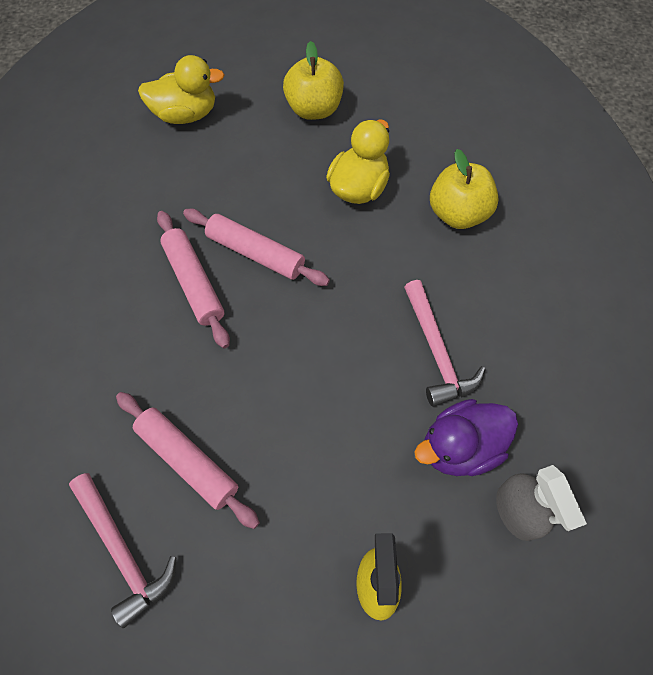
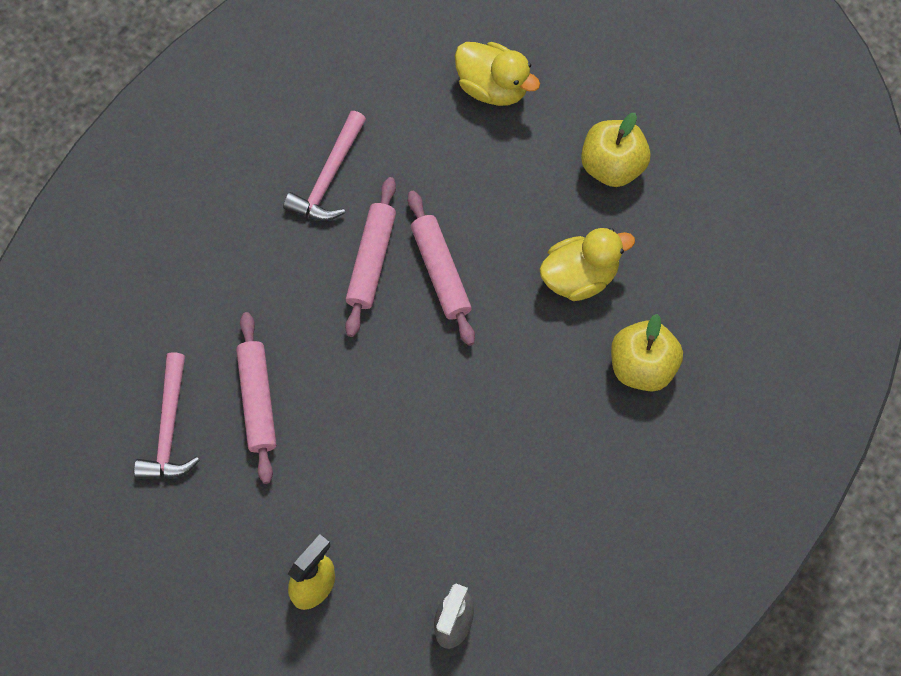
camera: 40 degrees right, 5 degrees up
pink hammer [404,280,486,406] -> pink hammer moved to [283,111,366,221]
purple duck [415,399,518,476] -> none

